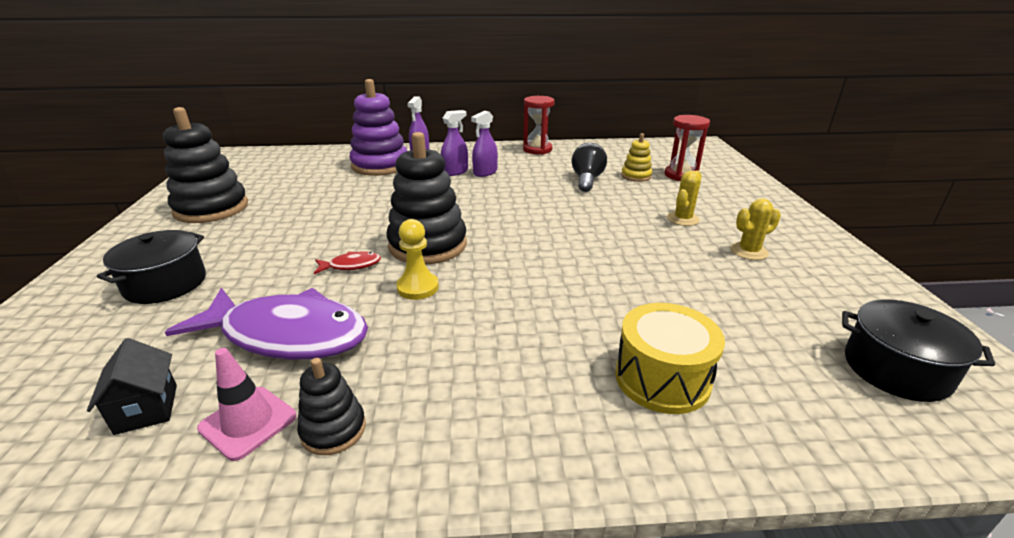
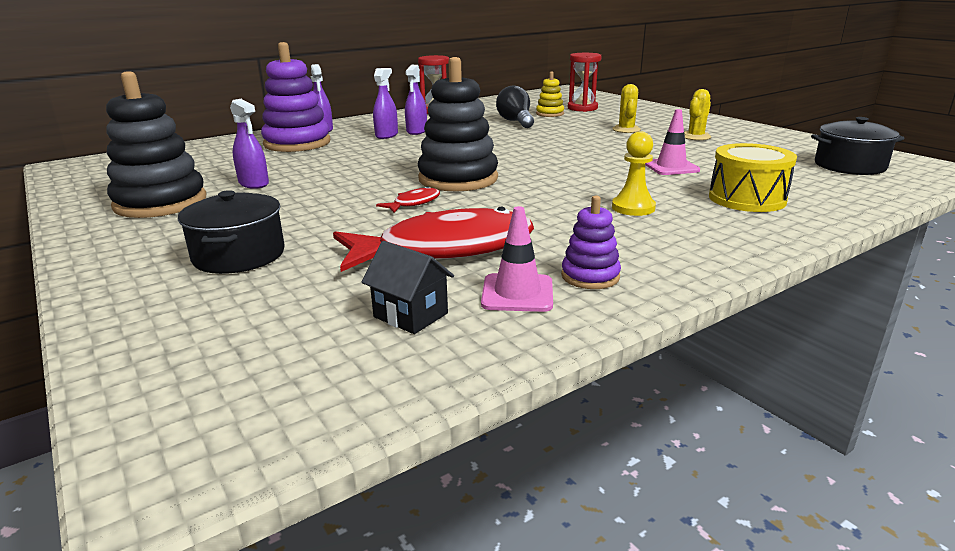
camera: 30 degrees left, 5 degrees down
purple fish [165,288,368,360] -> red fish [333,206,534,272]
black stacking toy [297,358,366,455] -> purple stacking toy [561,196,621,289]
yellow pawn [396,219,439,300] -> yellow pawn moved to [612,131,656,216]
none -> purple spray bottle [230,99,269,189]
none -> pink traffic cone [645,109,700,175]

